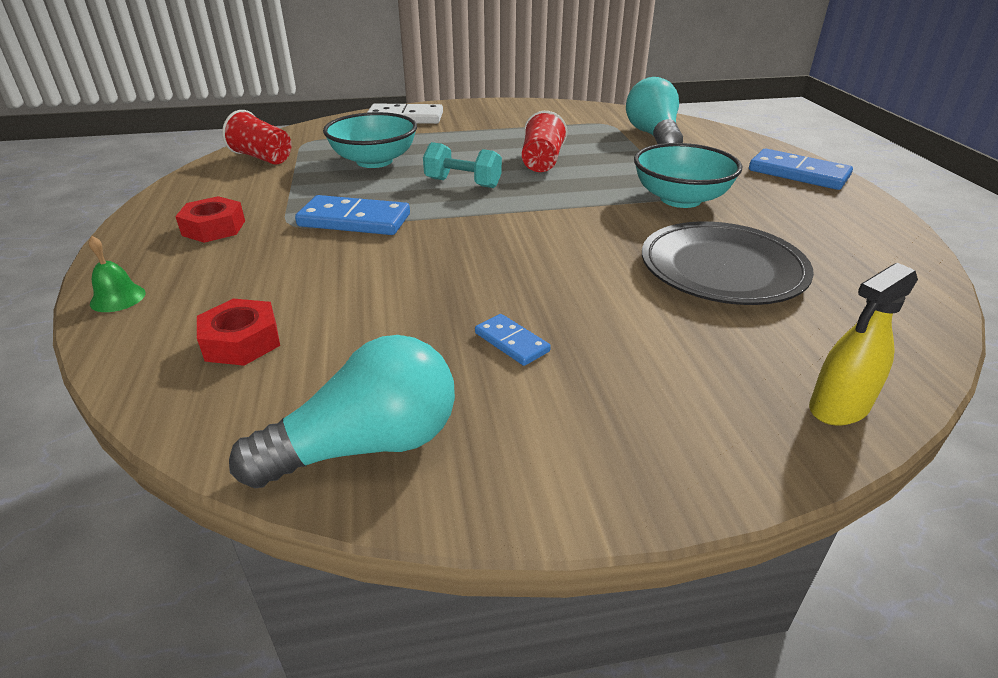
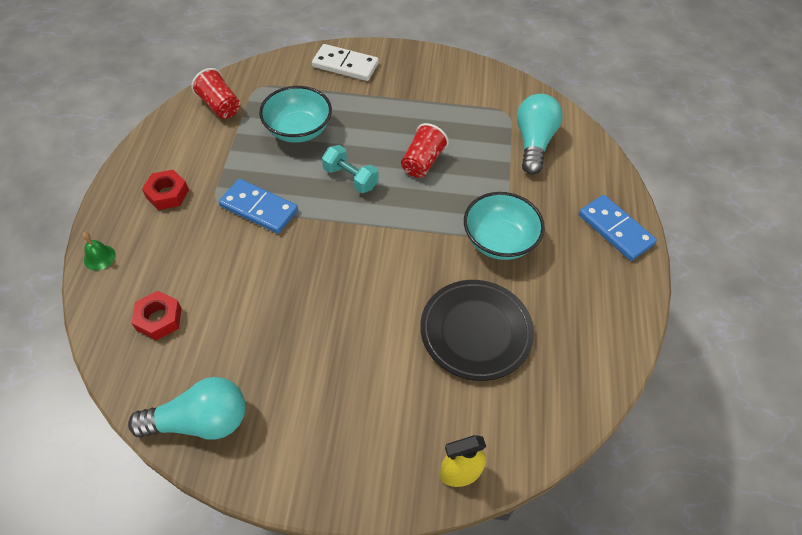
camera: 15 degrees right, 20 degrees up
blue domino [475,314,551,366] -> none

